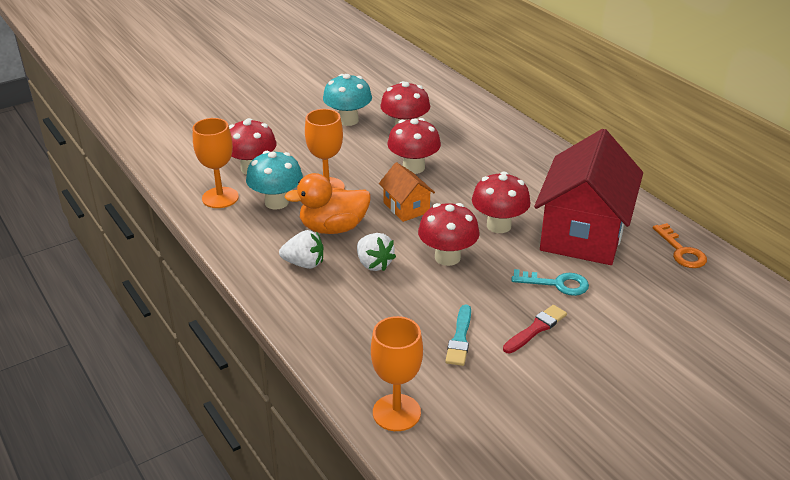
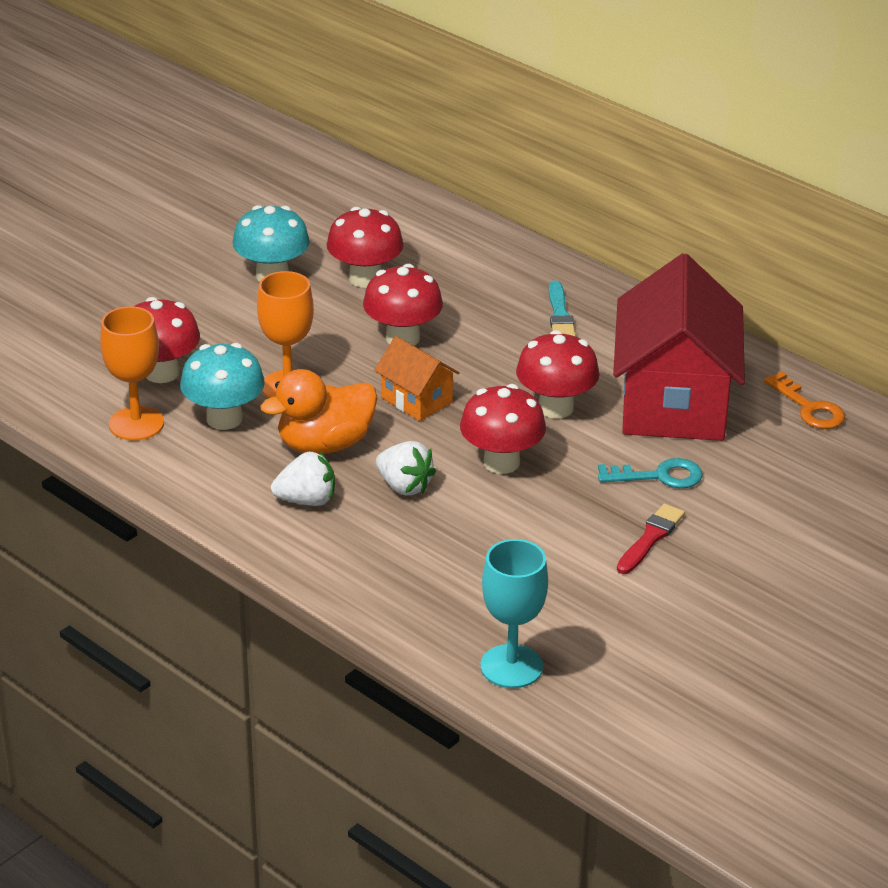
camera: 15 degrees left, 0 degrees up
orange goblet [371,316,423,431] -> turquoise goblet [481,539,548,688]
turquoise brush [445,305,471,366] -> turquoise brush moved to [549,280,576,337]

